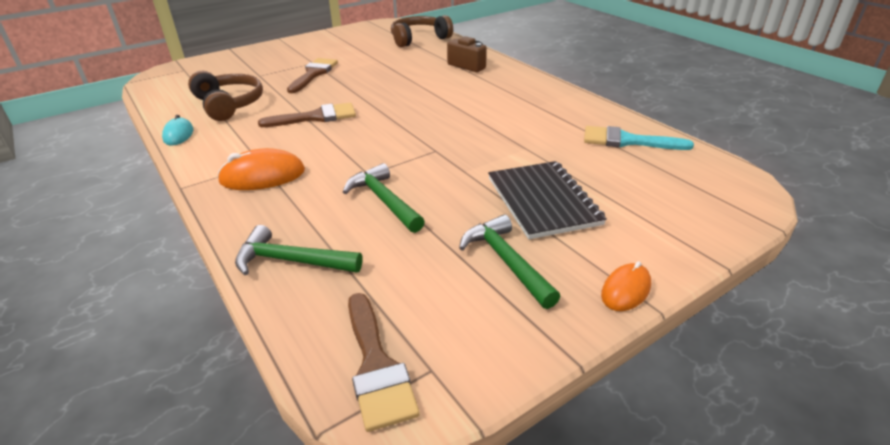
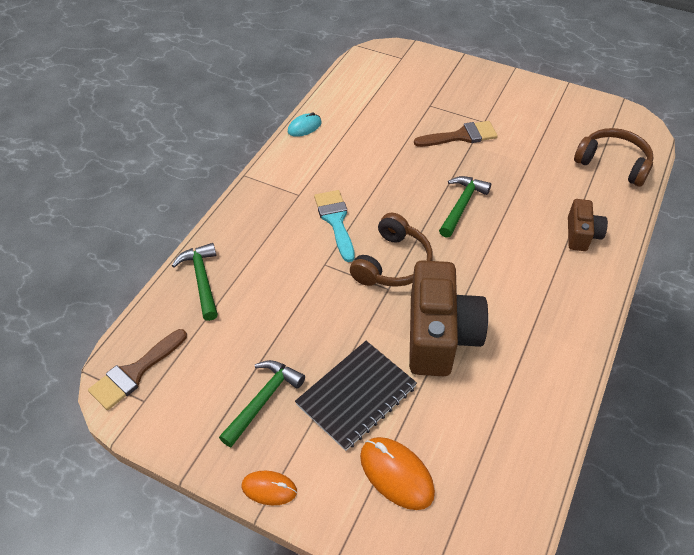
camera: 60 degrees right, 15 degrees up
brown headphones [188,71,263,121] -> brown headphones moved to [350,213,433,287]
orange mouse [217,148,305,190] -> orange mouse moved to [360,437,435,510]
brown brush [258,103,356,127] -> none
green hammer [343,163,425,233] -> green hammer moved to [439,176,491,238]
turquoise brush [584,126,694,150] -> turquoise brush moved to [314,190,355,262]
none -> brown camera [409,260,488,376]

